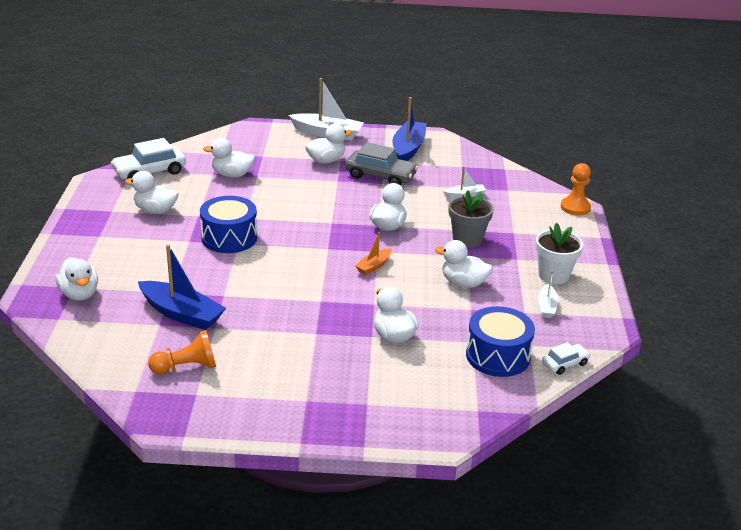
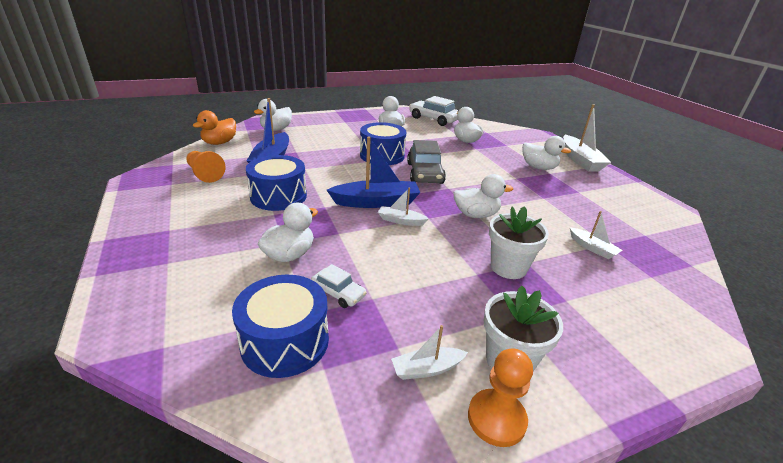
camera: 65 degrees right, 0 degrees up
grey car [345,142,418,185] -> grey car moved to [407,140,446,184]
orange boat [355,232,392,275] -> white boat [378,187,429,226]
blue boat [393,97,427,161] -> blue boat moved to [327,136,420,208]
white duck [435,240,493,288] -> none
grey flower pot [449,190,494,248] -> white flower pot [489,206,549,279]
white car [542,342,590,375] -> white car moved to [311,264,367,308]
orange pawn [561,163,591,216] -> orange pawn moved to [468,348,533,447]
none -> orange duck [192,110,236,145]
none -> blue drum [246,155,307,211]

